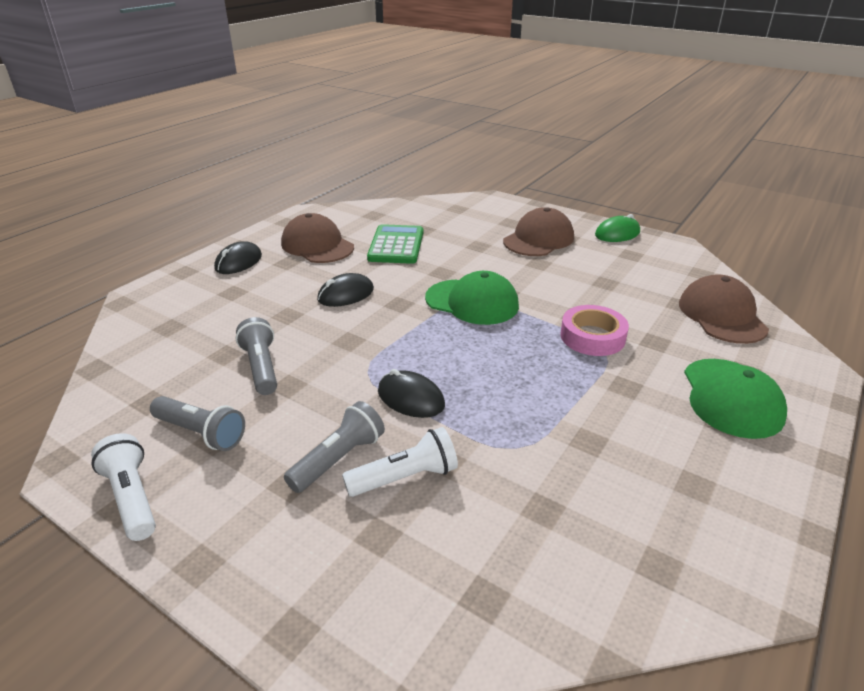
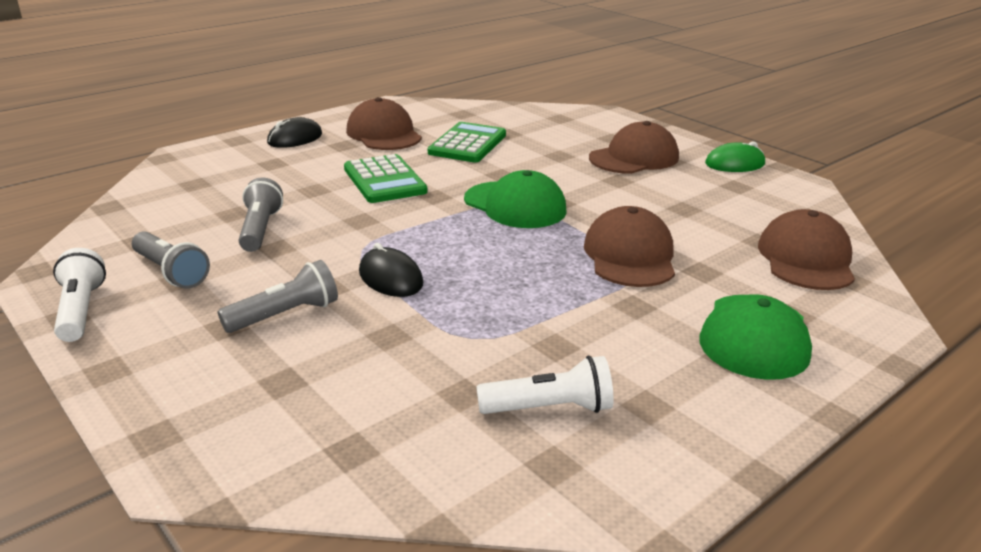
camera: 15 degrees right, 5 degrees down
black mouse [317,273,374,307] -> green calculator [344,154,427,203]
white flashlight [342,427,458,497] -> white flashlight moved to [476,356,614,414]
pink tape [560,305,629,356] -> brown cap [584,206,675,287]

